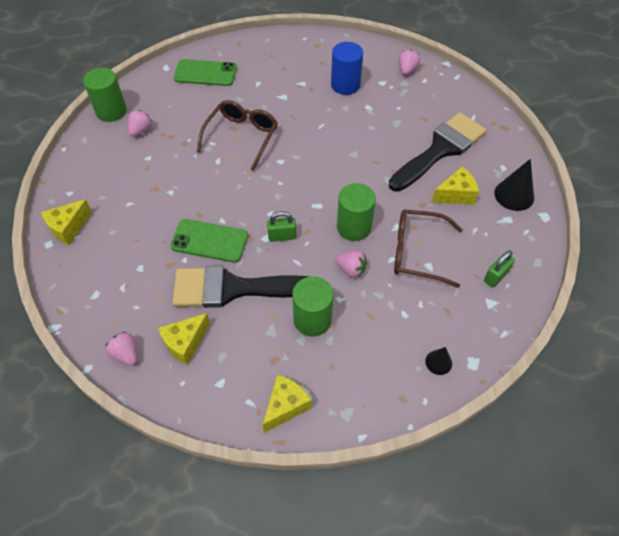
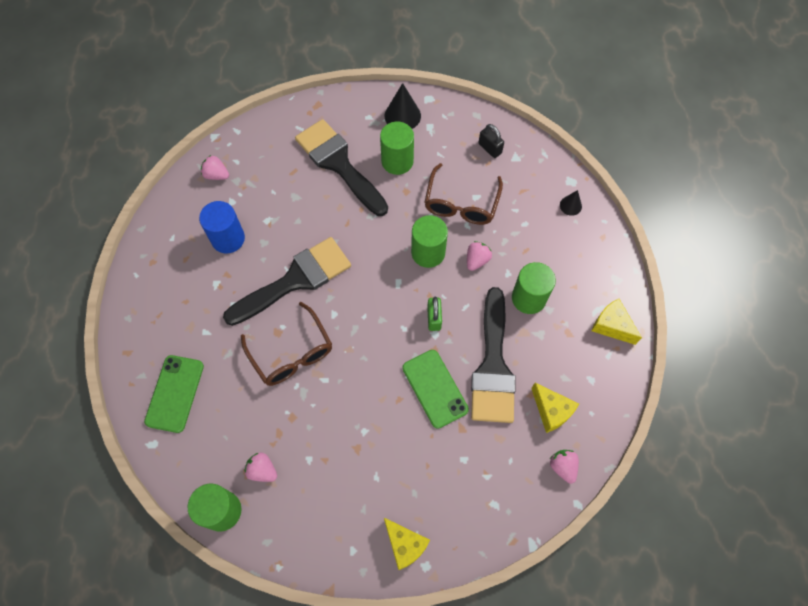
camera: 85 degrees left, 10 degrees up
pink strawberry [106,332,137,365] -> pink strawberry turned 105 degrees clockwise [550,450,579,484]
green phone [170,219,248,263] -> green phone turned 45 degrees counterclockwise [402,350,469,429]
brown glasses [197,100,278,171] -> brown glasses turned 150 degrees counterclockwise [241,302,332,386]
yellow cheese [432,166,479,205] -> green cylinder [380,122,414,175]
green padlock [484,250,515,288] -> black padlock [478,124,504,158]
none -> black brush [223,237,351,326]

